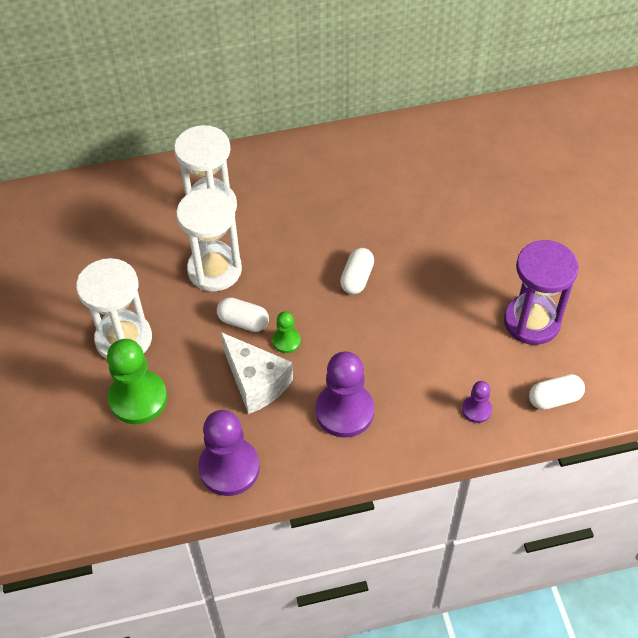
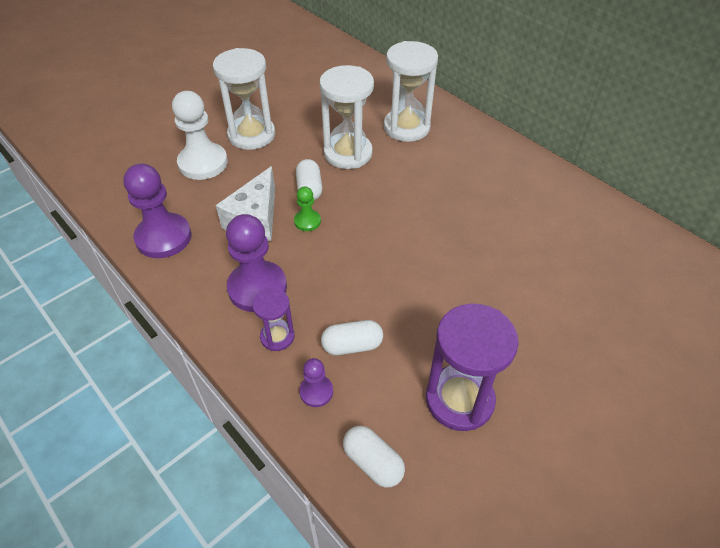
camera: 60 degrees right, 5 degrees down
green pawn [107,339,167,424] -> white pawn [172,91,228,180]
white capsule [340,248,374,294] -> white capsule moved to [321,320,383,355]
none -> purple hourglass [252,288,294,351]

